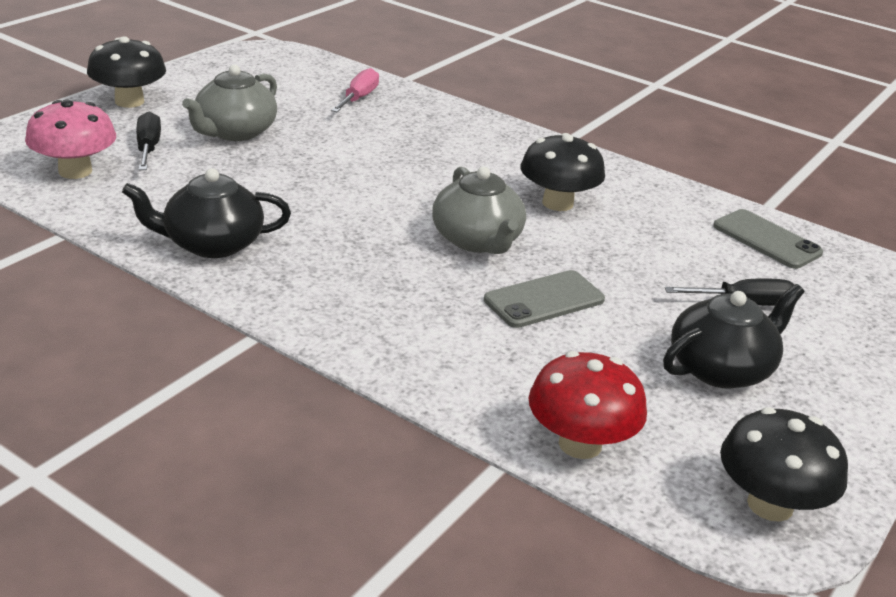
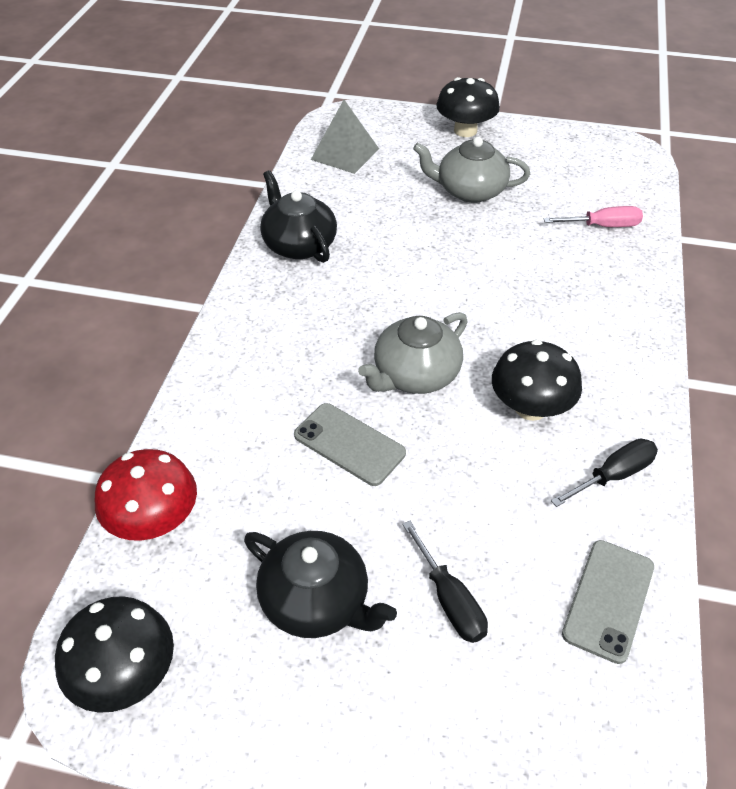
camera: 70 degrees right, 15 degrees up
pink mushroom [25,100,116,179] -> grey pyramid [311,100,379,174]
black screwdriver [136,112,161,170] -> black screwdriver moved to [551,439,658,507]

